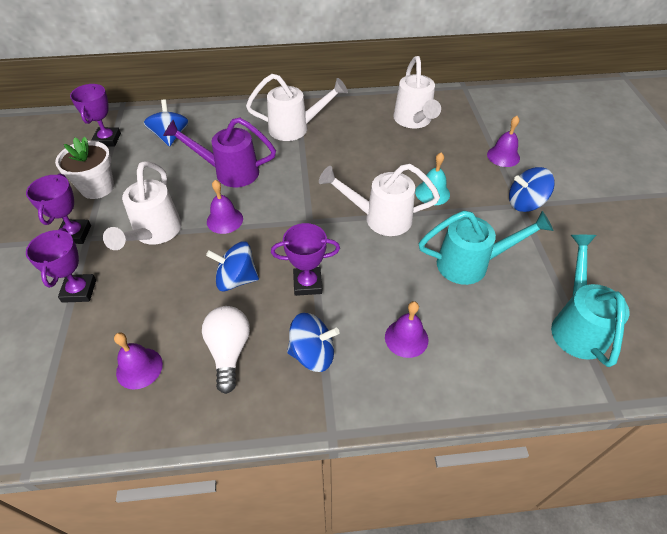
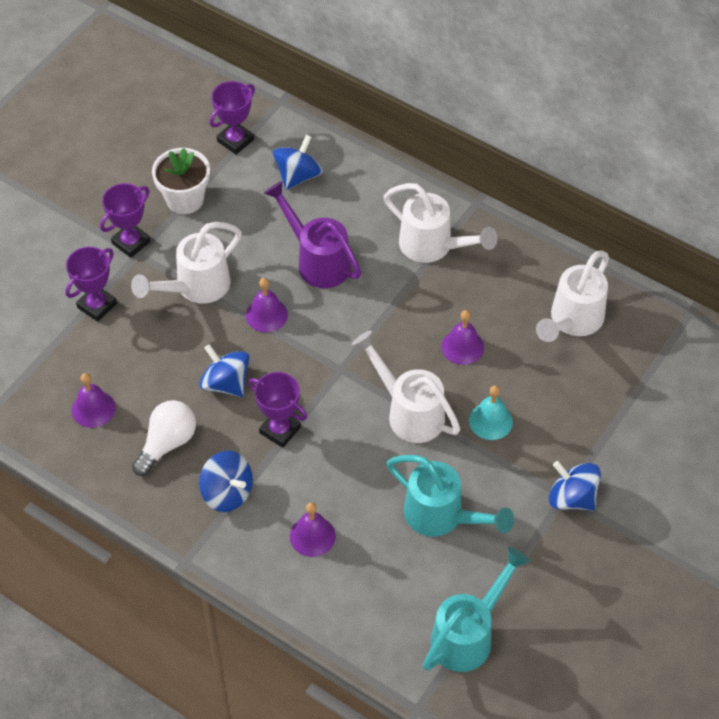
camera: 40 degrees right, 5 degrees up
purple bell [487,116,520,167] -> purple bell moved to [441,310,484,365]

